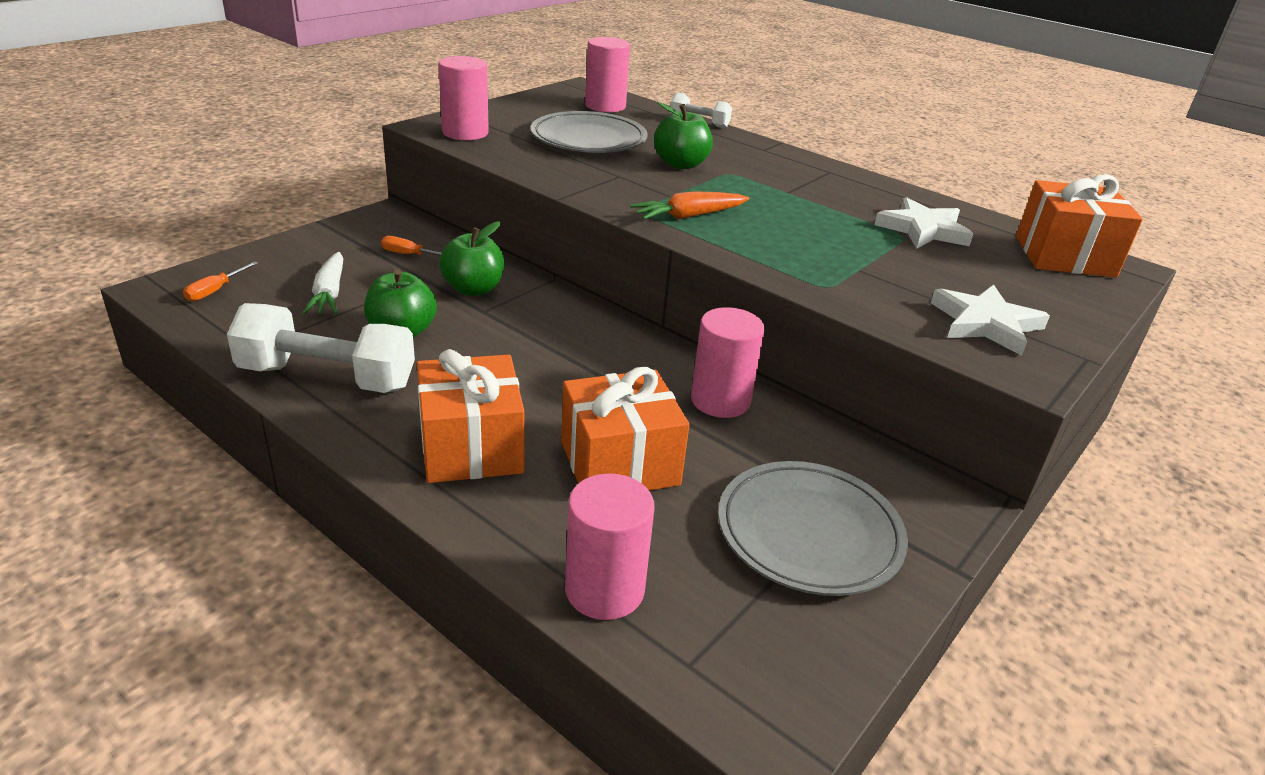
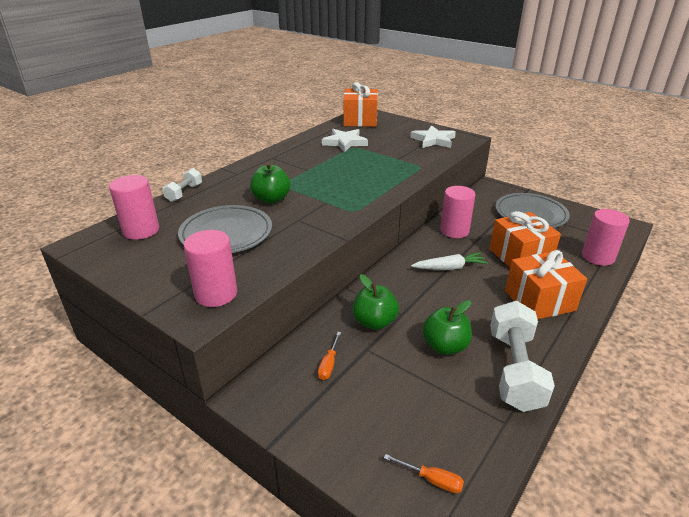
camera: 90 degrees left, 0 degrees up
white carrot [302,252,343,314] -> white carrot moved to [411,252,488,270]
orange carrot [630,191,749,220] -> none

